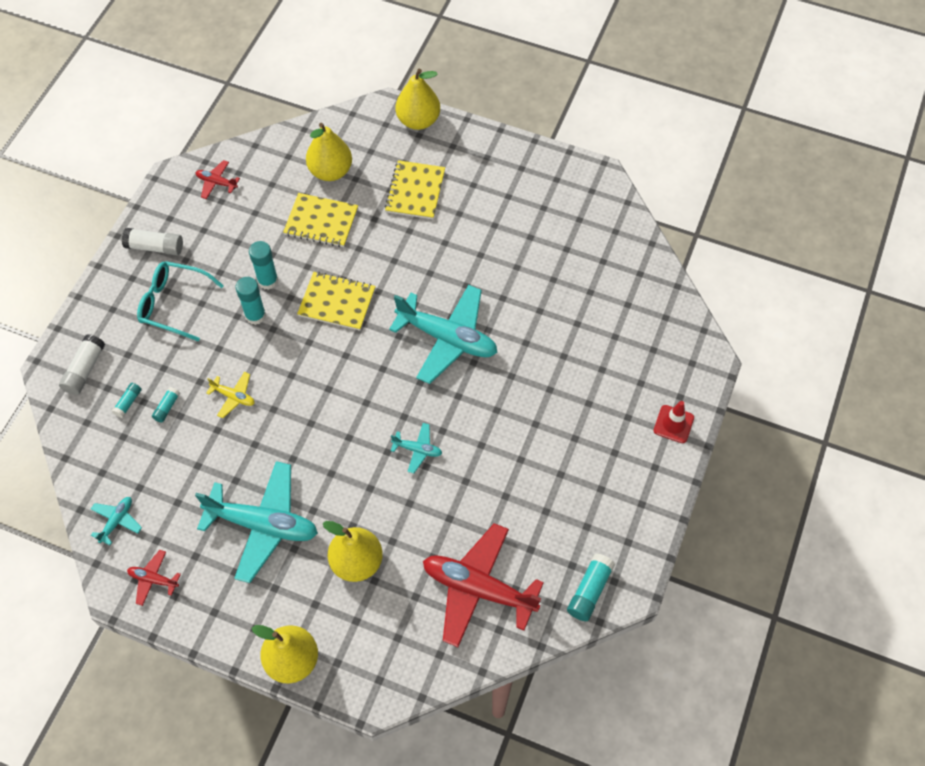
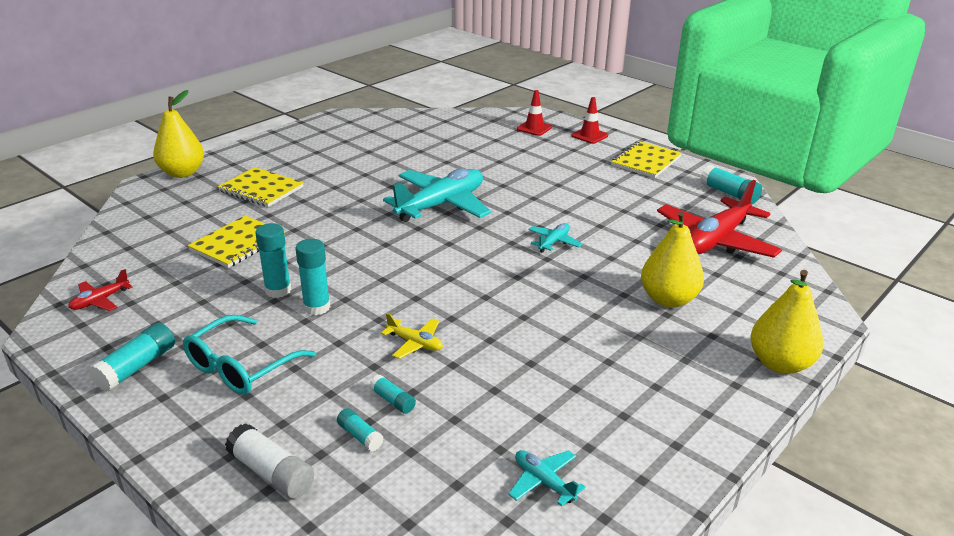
camera: 70 degrees left, 30 degrees down
white glue stick [122,228,183,255] -> turquoise glue stick [88,323,175,392]
red plane [127,550,181,606] -> none
turquoise plane [195,461,318,583] -> none
yellow plane [206,372,255,418] -> yellow plane turned 75 degrees clockwise [381,313,443,359]
yellow notebook [297,272,376,331] -> yellow notebook moved to [611,141,682,178]
yellow pear [306,123,352,181] -> none
none -> red traffic cone [517,90,552,136]

